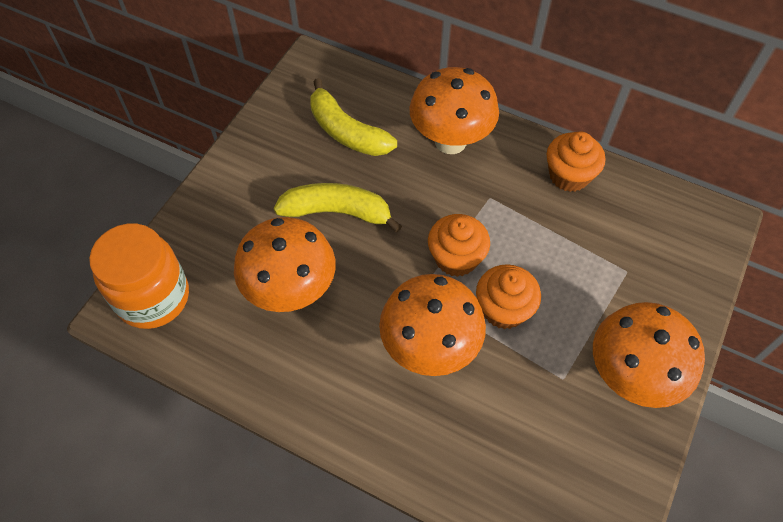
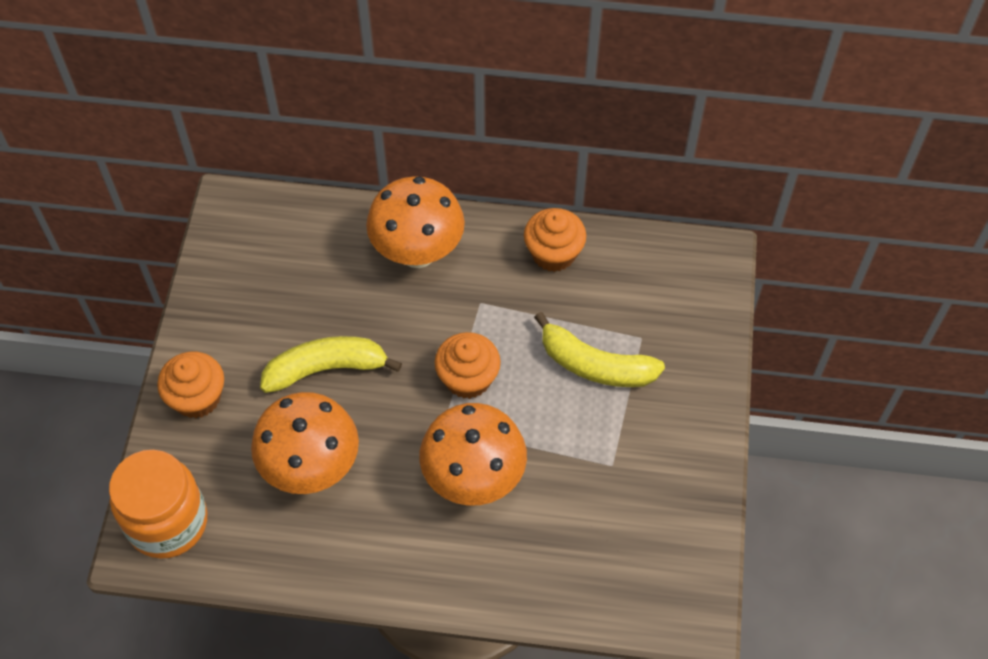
camera: 20 degrees left, 0 degrees up
yellow banana [310,78,397,156] -> yellow banana moved to [534,312,665,387]
orange cupcake [476,264,541,329] -> orange cupcake moved to [157,352,224,418]
orange mushroom [593,302,705,408] -> none

